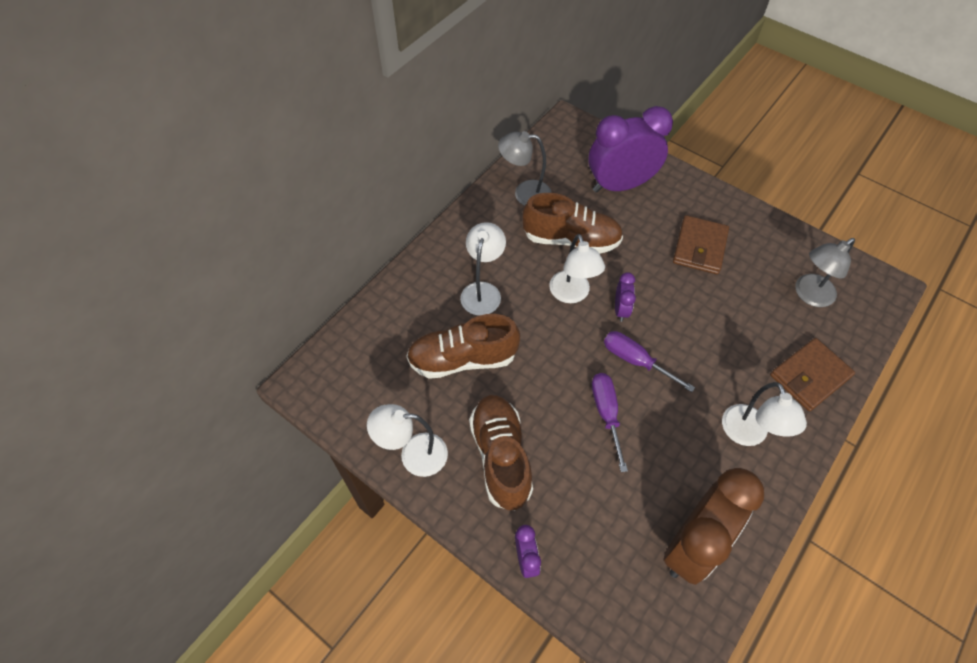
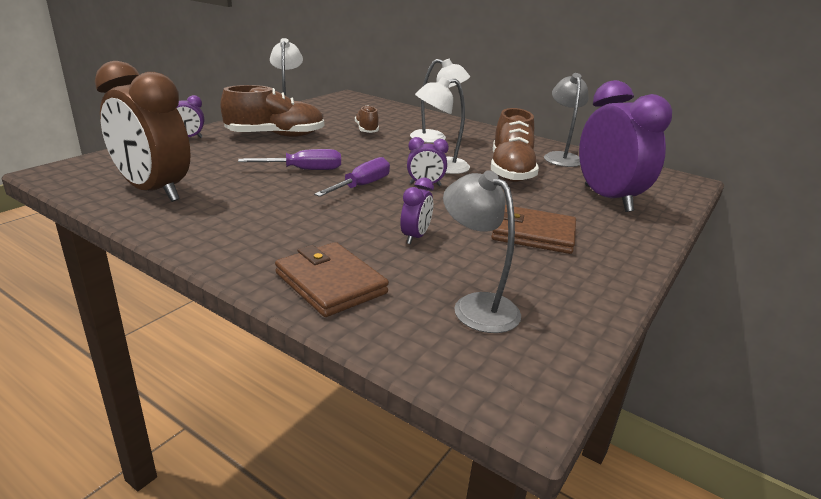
camera: 85 degrees right, 30 degrees down
brown shoe [406,314,520,379] -> brown shoe [355,105,379,133], size x0.56
white lamp [722,382,807,446] -> none
none -> purple clock [400,177,434,244]

